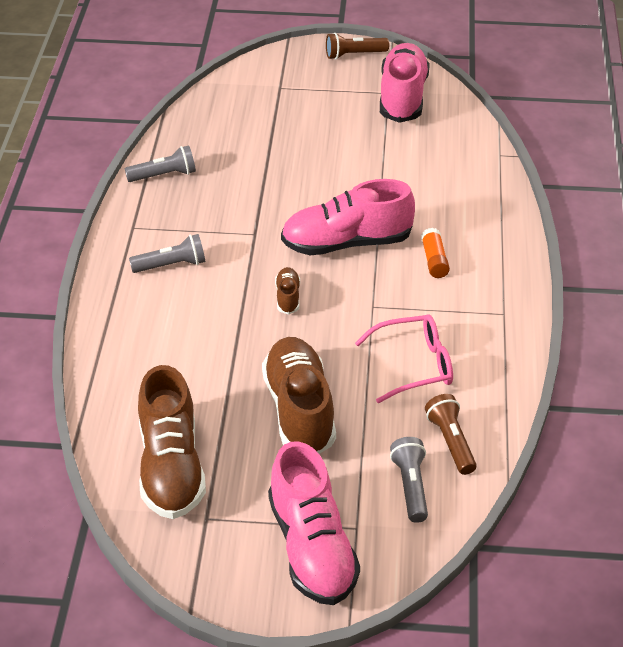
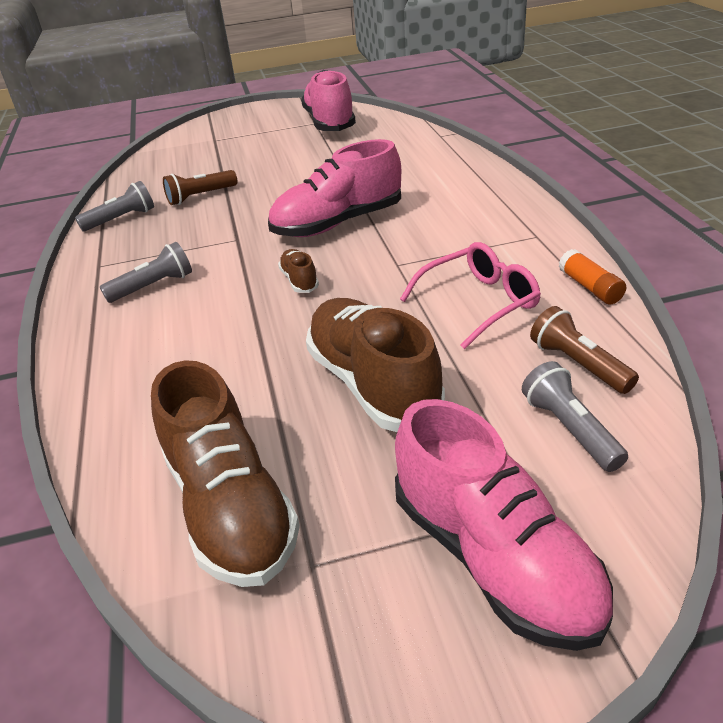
camera: 15 degrees left, 5 degrees down
brown flashlight [326,33,389,60] -> brown flashlight moved to [163,170,237,205]
orange glue stick [421,228,450,278] -> orange glue stick moved to [559,249,626,304]

